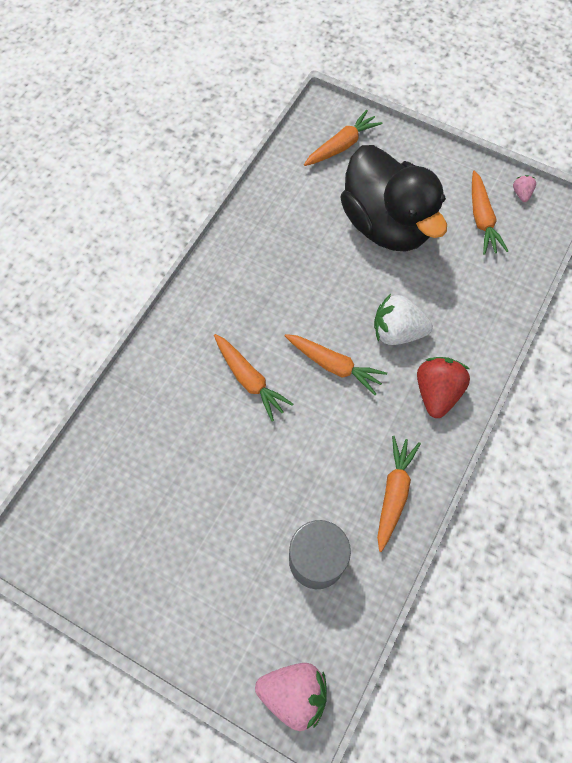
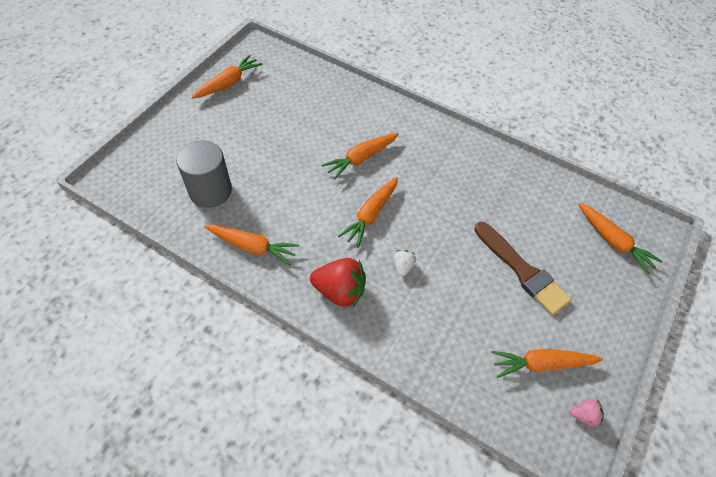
camera: 90 degrees right, 10 degrees down
pink strawberry [255,663,327,731] -> none
black duck [340,145,447,252] -> brown brush [474,222,572,315]
white strawberry [374,294,433,345] -> white strawberry [393,250,416,276], size x0.49
none -> orange carrot [192,55,263,99]

